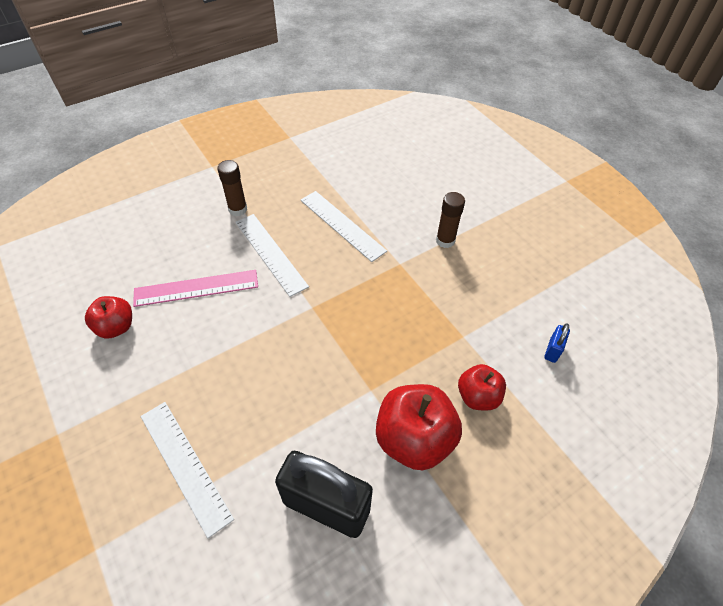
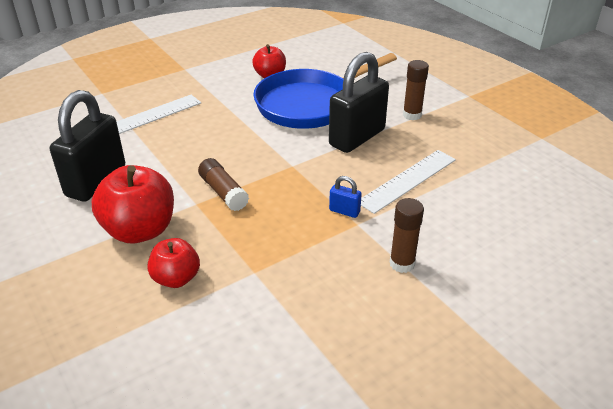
camera: 90 degrees right, 15 degrees down
pink ruler [133,270,258,307] -> blue pan [253,53,397,129]
white ruler [235,214,309,297] -> black padlock [329,52,389,153]
blue padlock [544,323,570,363] -> blue padlock moved to [329,176,362,218]
none -> brown glue stick [198,158,249,211]

